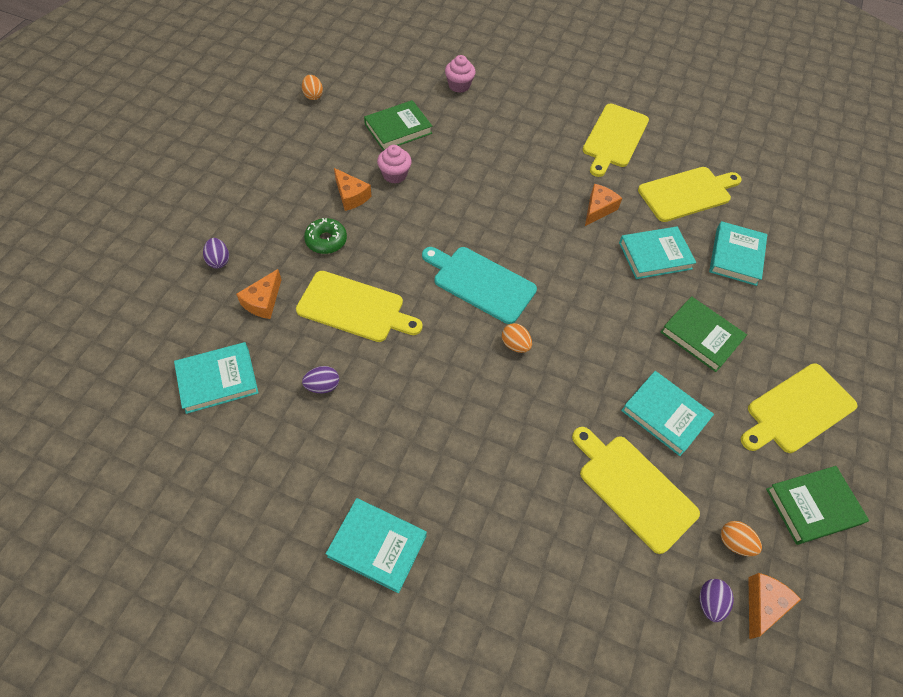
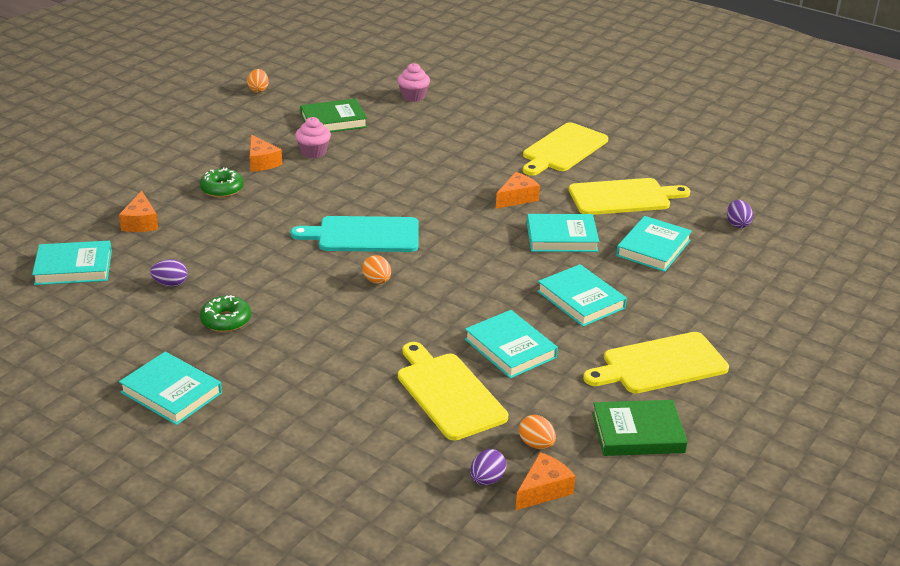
camera: 15 degrees right, 25 degrees down
purple egg [203,238,229,268] -> purple egg moved to [727,200,753,228]
orange cheese [236,269,281,319] -> orange cheese turned 45 degrees counterclockwise [119,191,158,232]
yellow cutting board [296,271,423,342] -> none
turquoise cutting board [422,247,537,324] -> turquoise cutting board turned 45 degrees counterclockwise [291,216,419,252]
green book [661,296,747,372] -> turquoise book [537,264,627,327]
none -> green donut [200,295,251,332]

